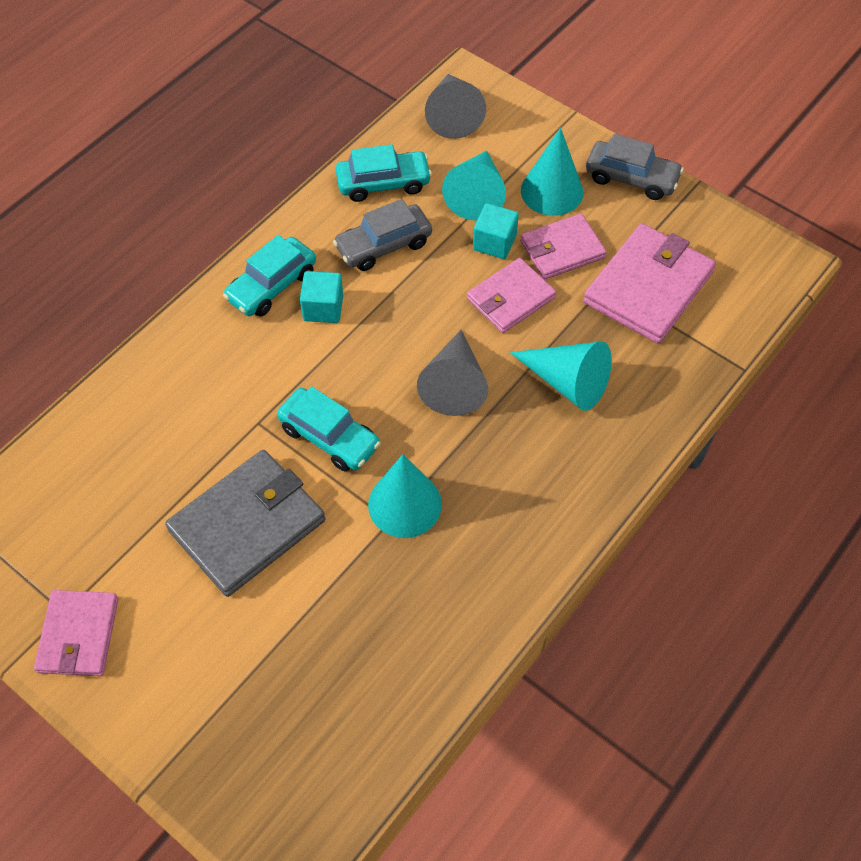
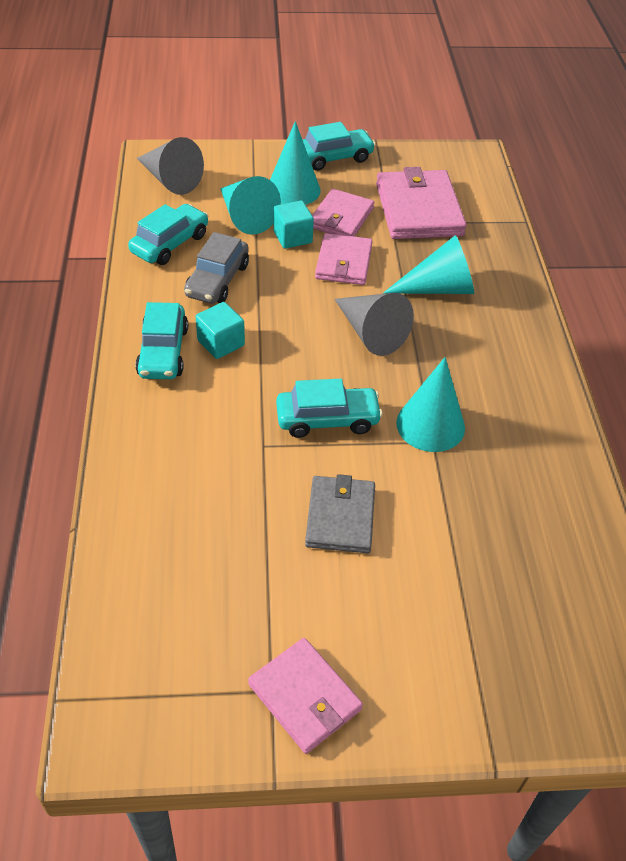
camera: 45 degrees left, 10 degrees down
grey wallet [165,450,325,597] -> grey wallet [305,474,375,553], size x0.64
grey car [586,134,684,200] -> turquoise car [302,122,376,171]

